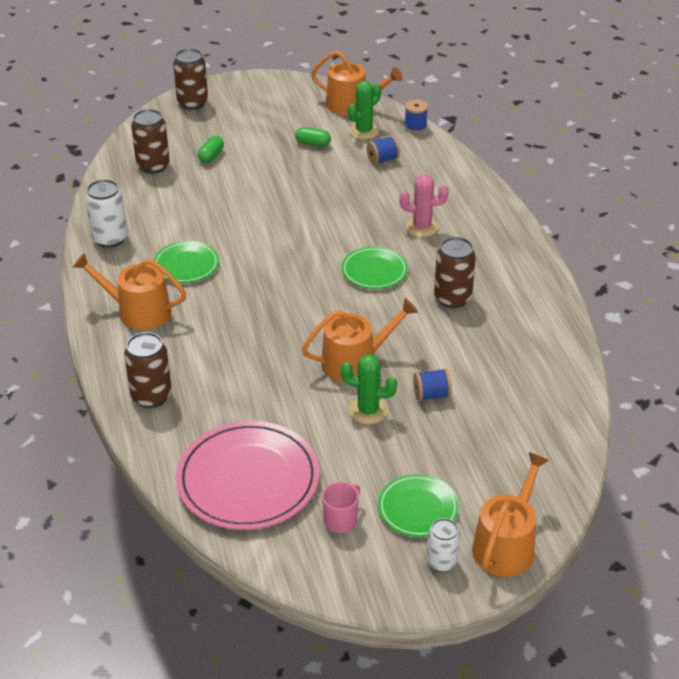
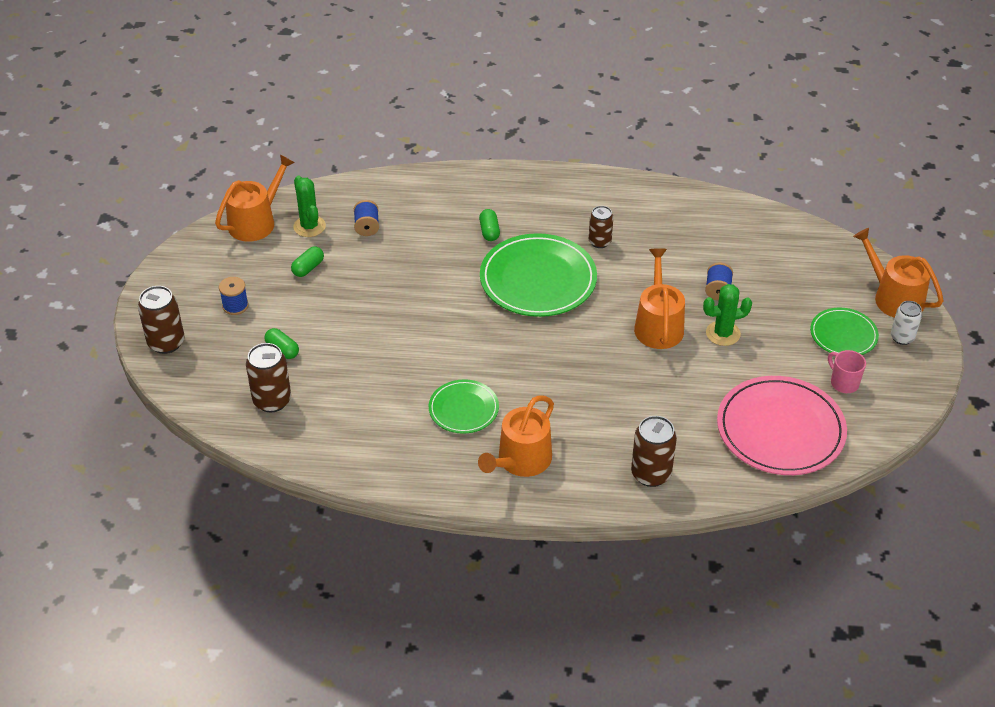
camera: 70 degrees left, 5 degrees up
white can [85,179,128,248] -> none
green plate [341,247,408,289] -> green plate [480,233,597,317], size x1.80
green cactus [341,354,397,424] -> green cactus turned 45 degrees clockwise [703,284,752,346]
pink cactus [399,174,449,237] -> green capsule [479,209,500,241]
blue spool [404,100,428,133] -> blue spool moved to [219,277,249,315]
brown can [434,237,476,308] -> brown can [589,206,613,248], size x0.66

